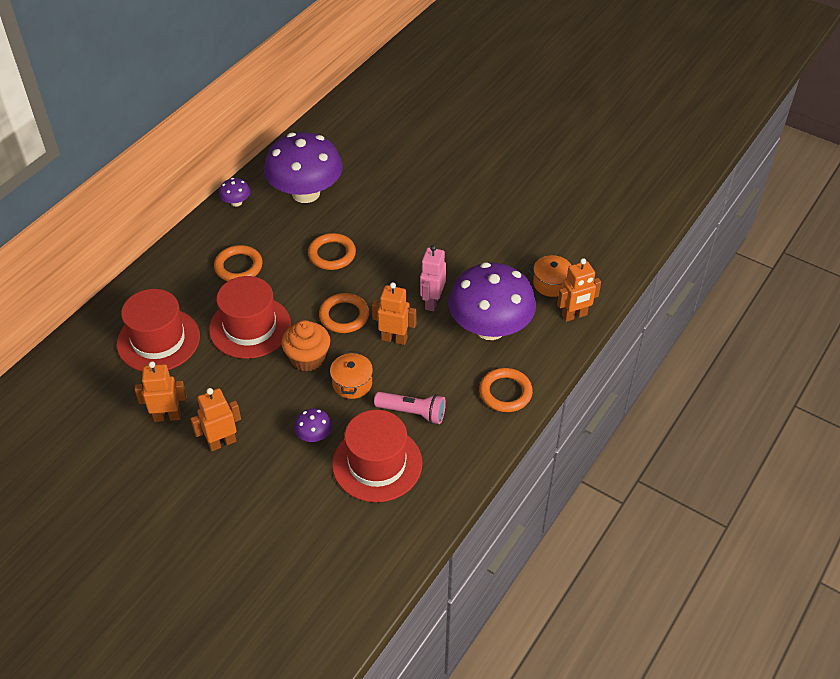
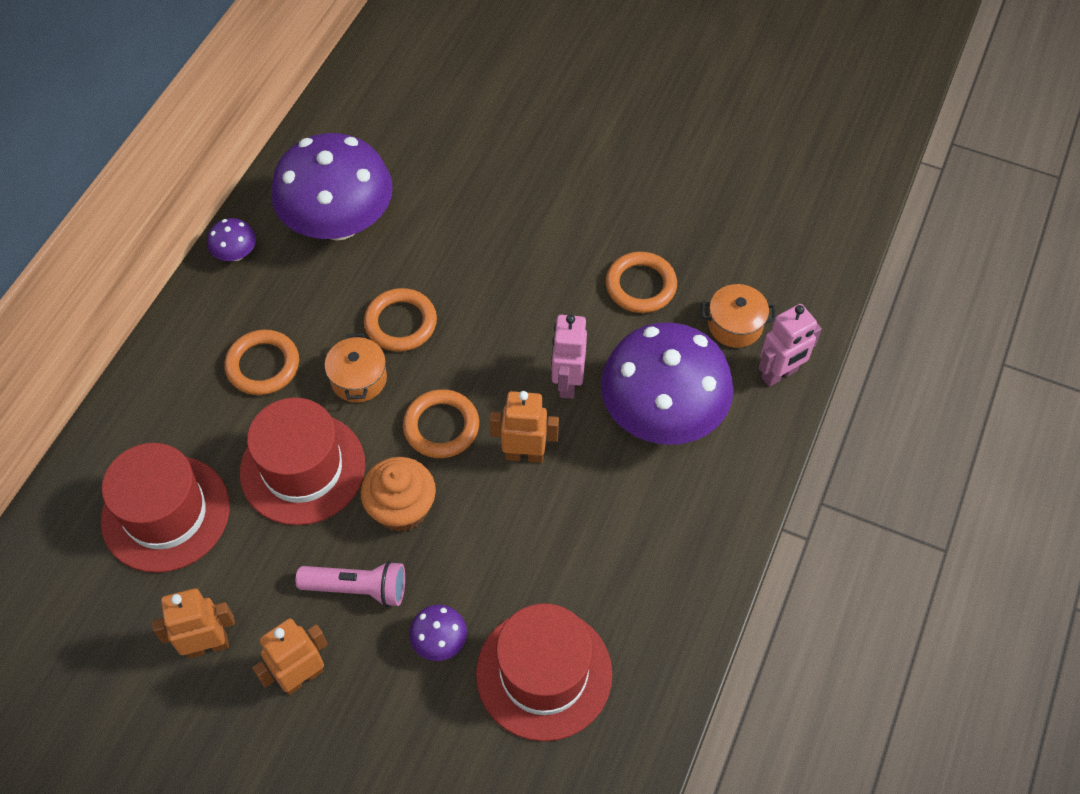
camera: 10 degrees left, 10 degrees up
orange pot [330,351,373,399] -> orange pot moved to [325,333,387,402]
pink flashlight [374,392,446,424] -> pink flashlight moved to [296,561,405,607]
orange ring [479,368,533,412] -> orange ring moved to [606,252,677,313]
orange robot [557,258,601,322] -> pink robot [759,304,822,387]

